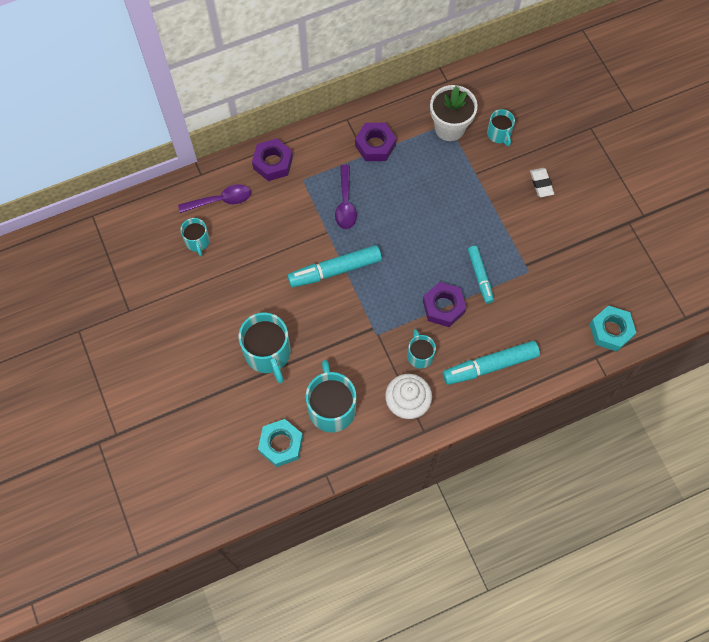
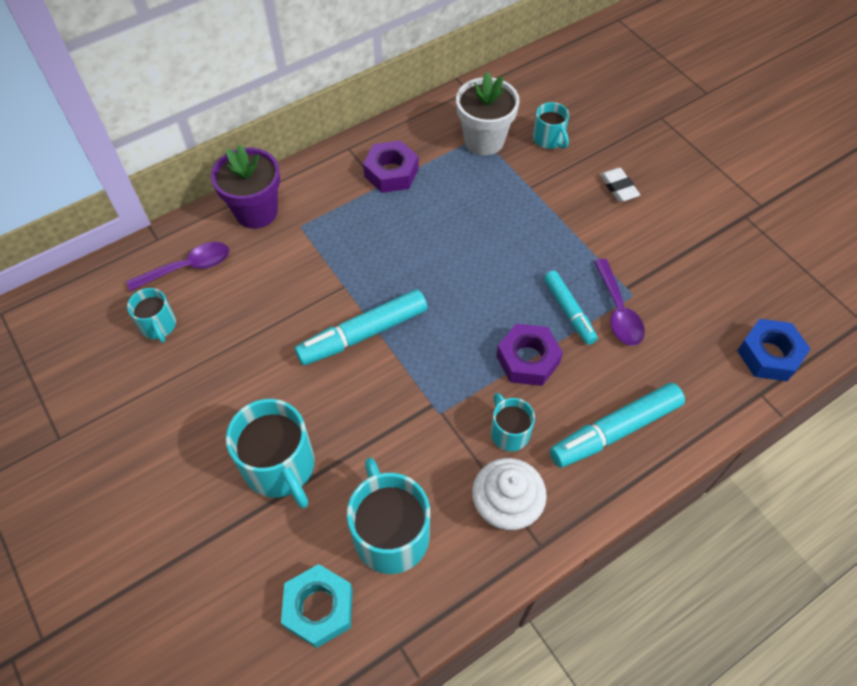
camera: 10 degrees left, 10 degrees down
purple nut [252,138,293,181] -> purple flower pot [211,145,280,229]
purple spoon [335,165,357,229] -> purple spoon moved to [594,259,645,346]
turquoise nut [589,305,636,351] -> blue nut [737,319,811,381]

